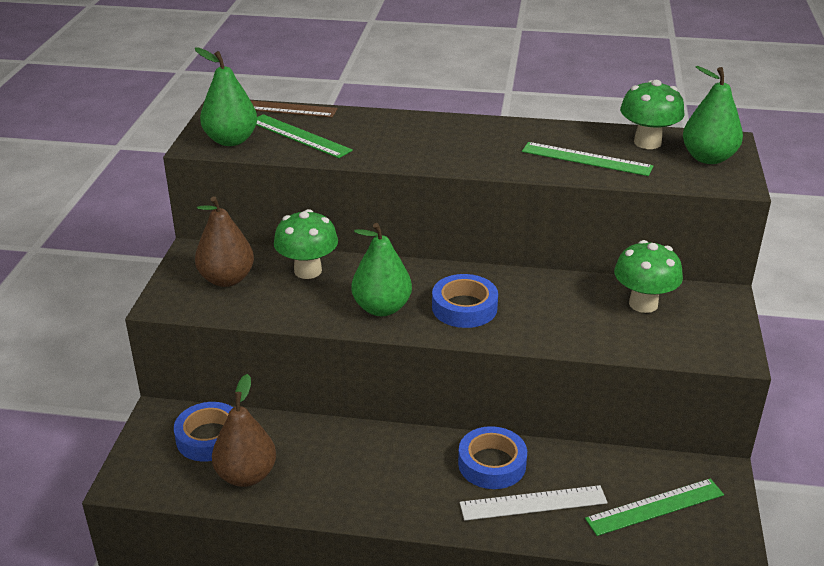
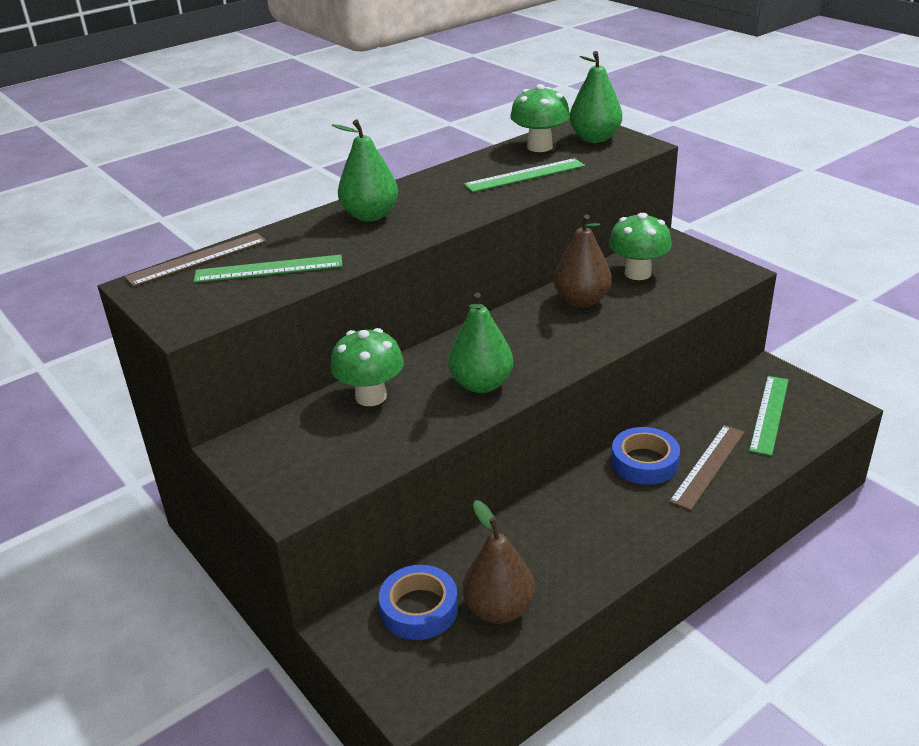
camera: 45 degrees left, 0 degrees up
green pear [195,48,257,146] -> green pear moved to [332,119,398,222]
brown pear [195,196,254,287] -> brown pear moved to [554,214,612,308]
blue tape [432,274,498,328] -> none
white ruler [460,485,608,521] -> brown ruler [669,425,745,511]

